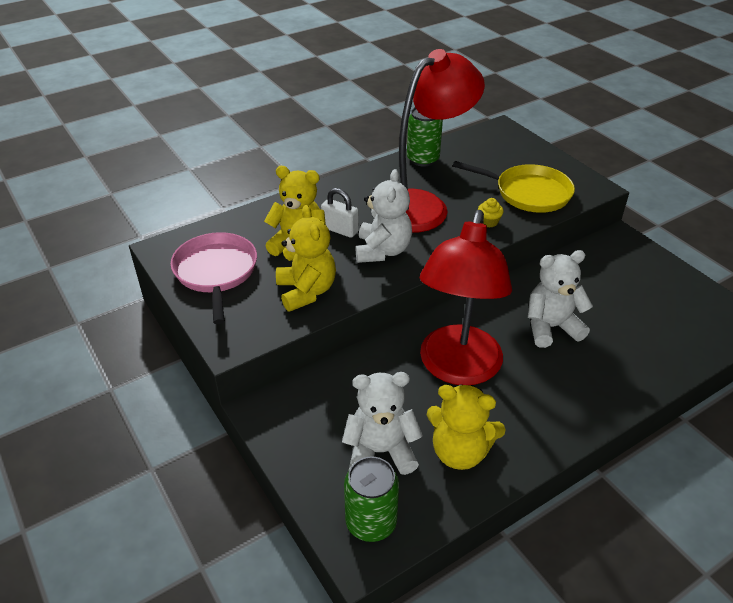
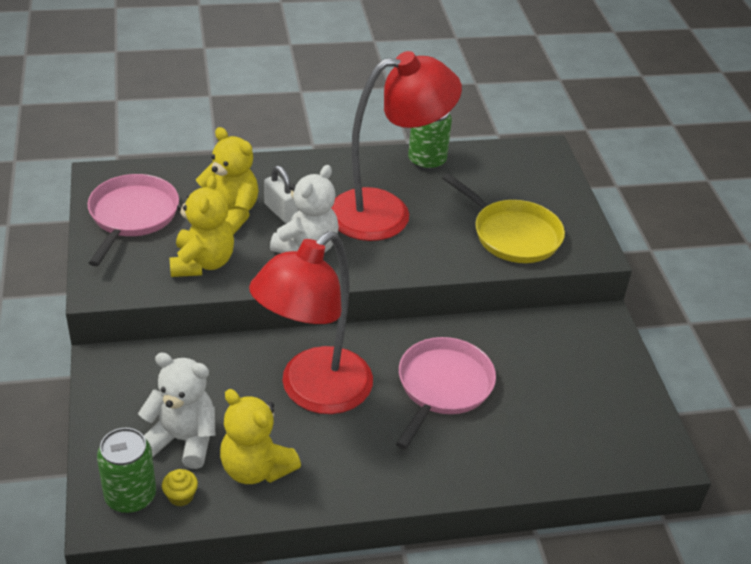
camera: 20 degrees right, 0 degrees up
yellow cupcake [478,198,504,227] -> yellow cupcake moved to [162,469,198,506]
white teddy bear [528,250,593,348] -> pink pan [396,337,496,449]

